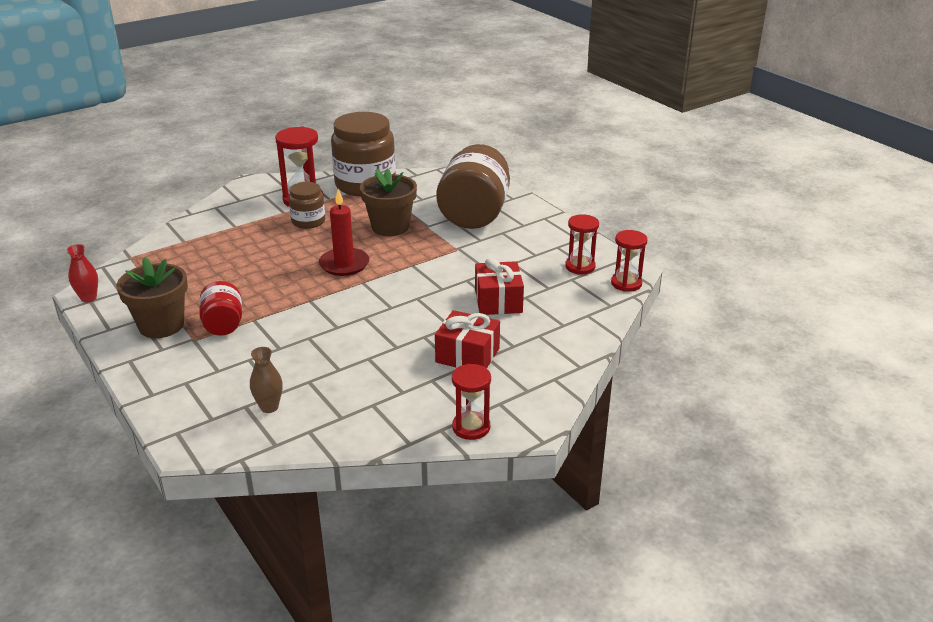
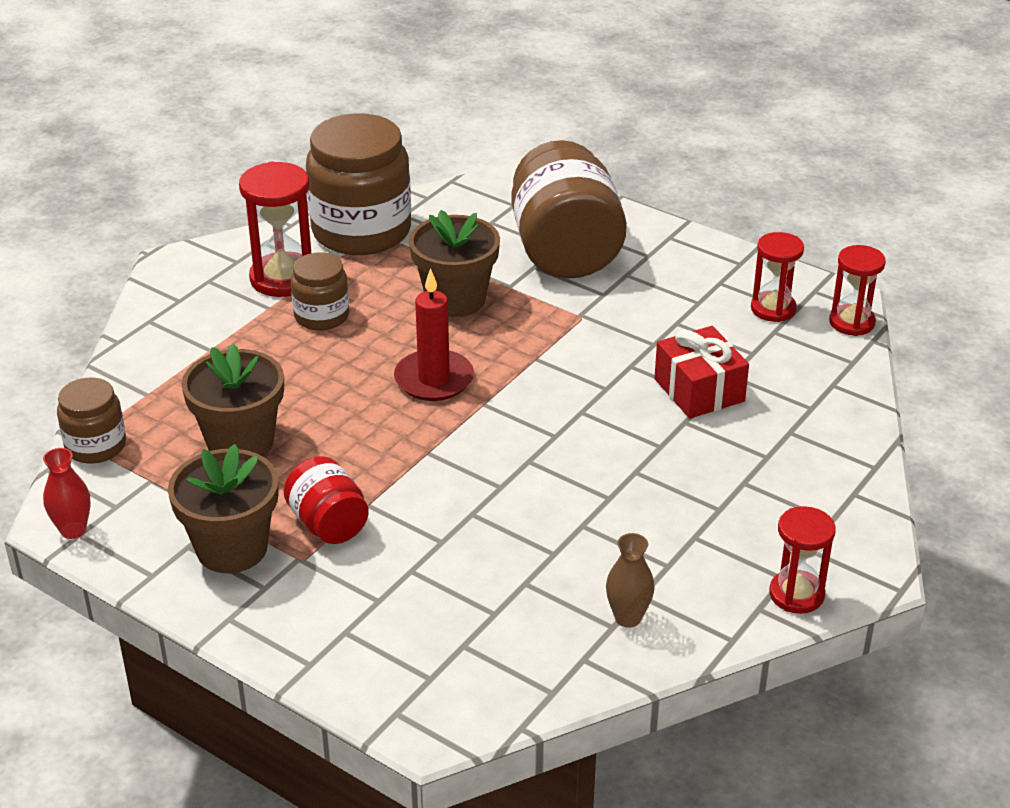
camera: 20 degrees left, 5 degrees up
brown vase [250,347,283,413] -> brown vase moved to [606,533,655,628]
red gift [435,310,500,368] -> none
none -> brown jar [57,377,126,464]
none -> brown flower pot [181,343,284,457]

